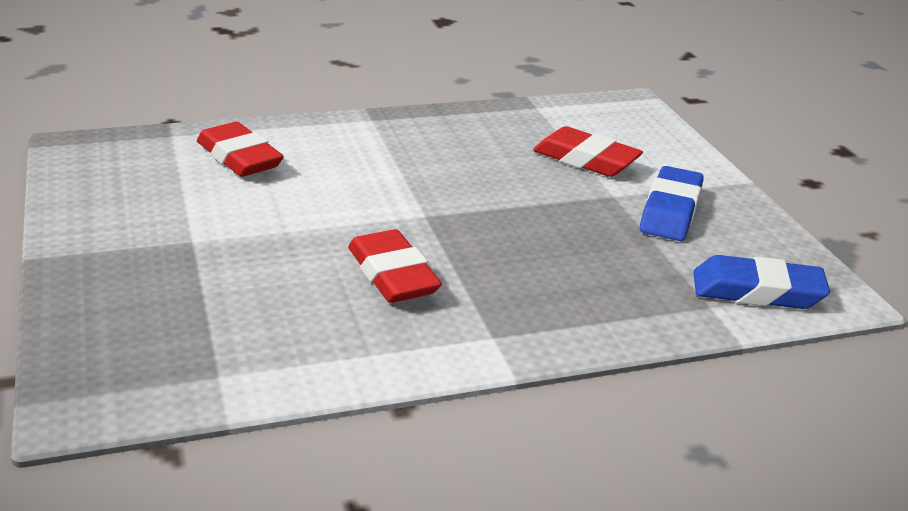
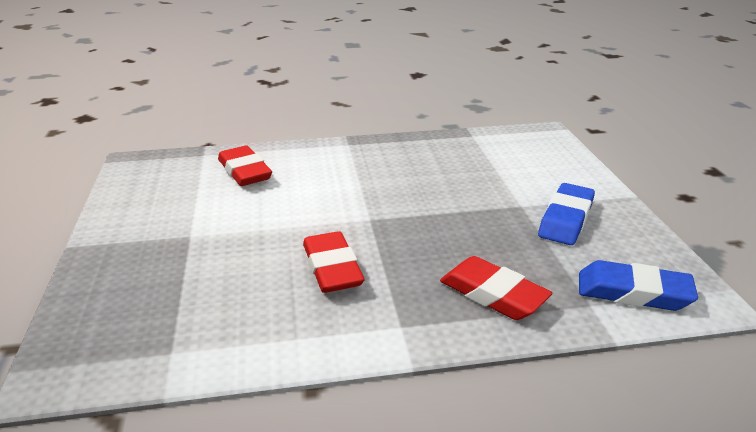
camera: 10 degrees right, 0 degrees up
red eraser [533,126,643,177] -> red eraser moved to [440,256,552,320]

